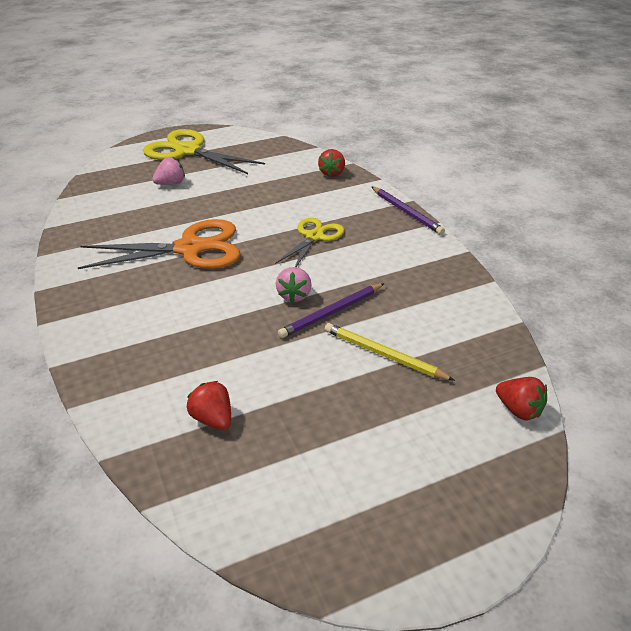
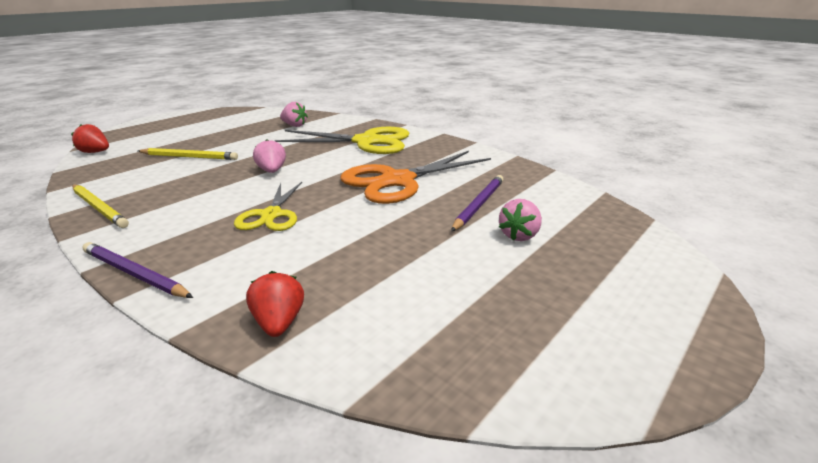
camera: 155 degrees right, 10 degrees down
yellow scissors [143,129,265,174] -> yellow scissors moved to [275,127,409,154]
red strawberry [187,381,231,430] -> pink strawberry [280,102,308,127]
purple pencil [278,283,385,338] -> purple pencil moved to [451,175,504,232]
none -> yellow pencil [72,184,129,228]

